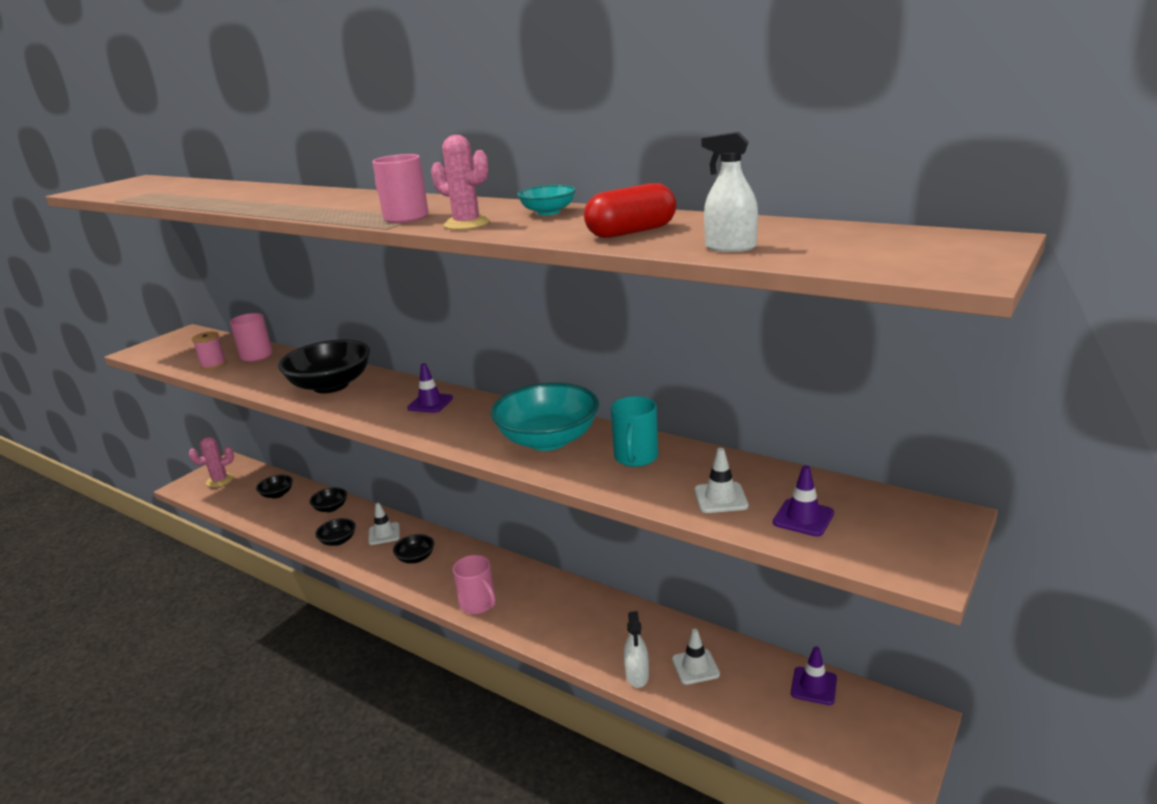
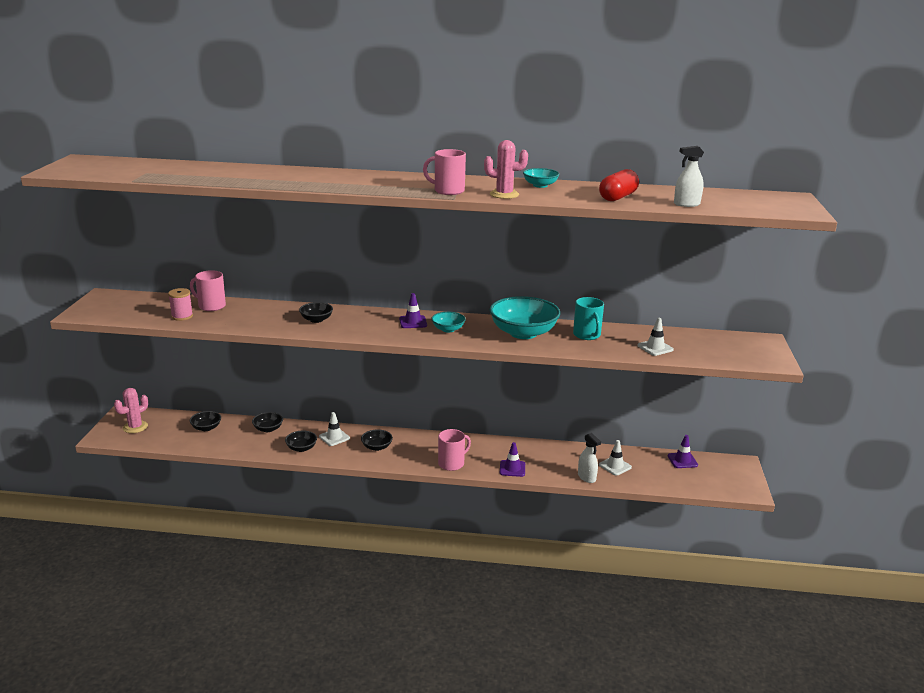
camera: 30 degrees left, 0 degrees up
black bowl [278,339,370,393] -> black bowl [299,302,333,323], size x0.49
pink mug [453,555,496,614] -> pink mug turned 60 degrees counterclockwise [438,429,471,471]
purple traffic cone [773,465,834,537] -> purple traffic cone moved to [500,442,525,477]
none -> turquoise bowl [431,312,466,333]

